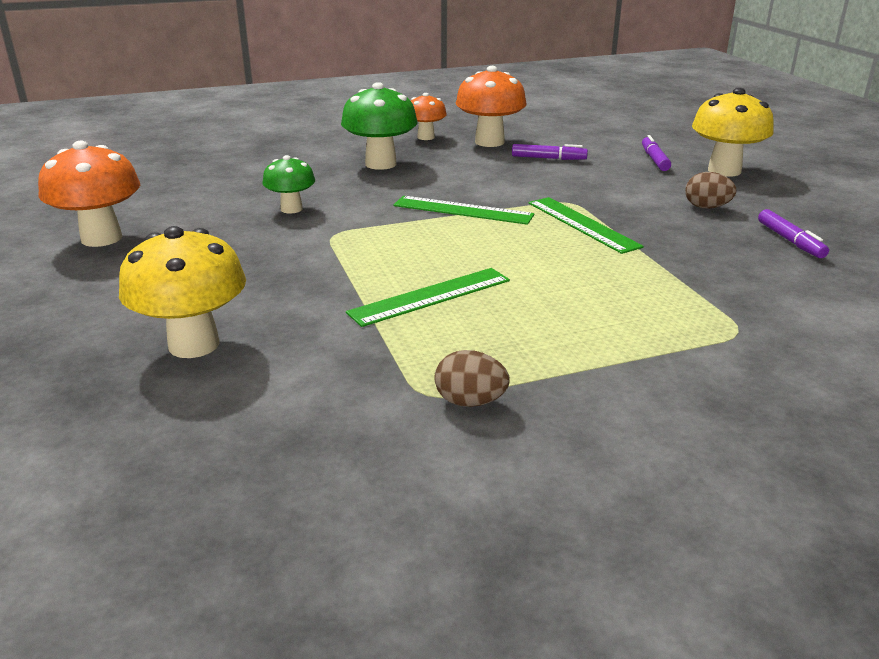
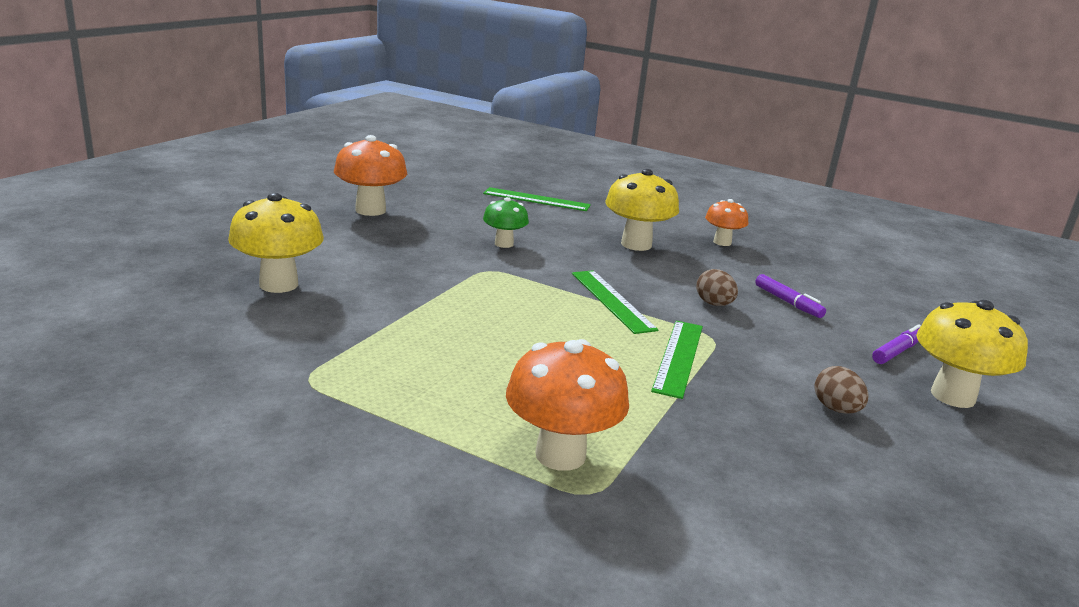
camera: 45 degrees right, 5 degrees down
green mushroom [341,82,418,170] -> yellow mushroom [605,169,679,251]
green ruler [346,268,510,327] -> green ruler moved to [483,187,591,211]
brown egg [434,350,510,407] -> brown egg moved to [696,269,738,306]
orange mushroom [455,66,526,147] -> orange mushroom moved to [506,339,629,471]
purple marker [758,209,829,258] -> none

